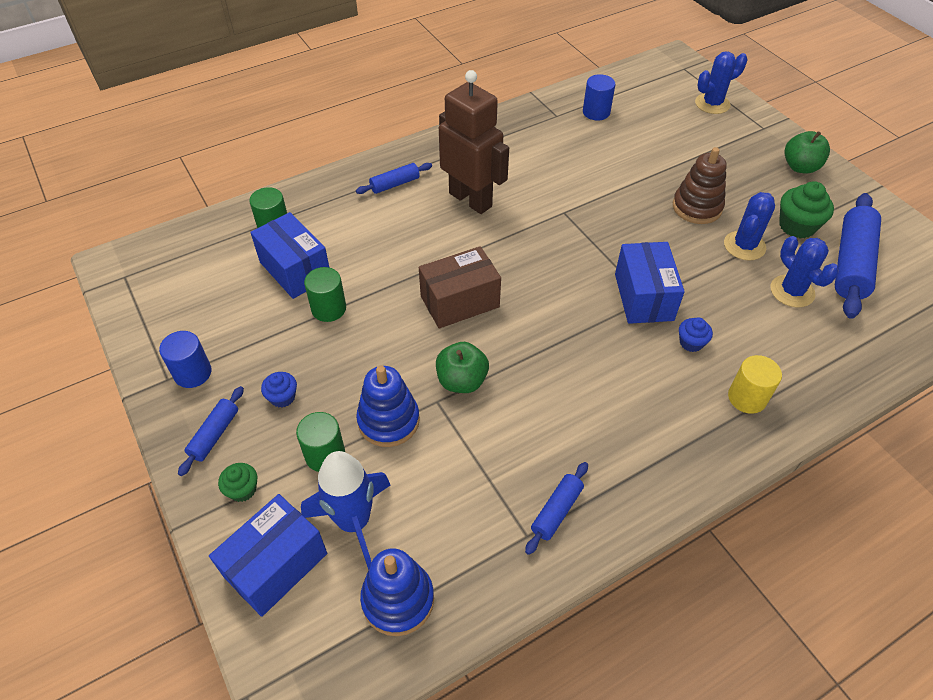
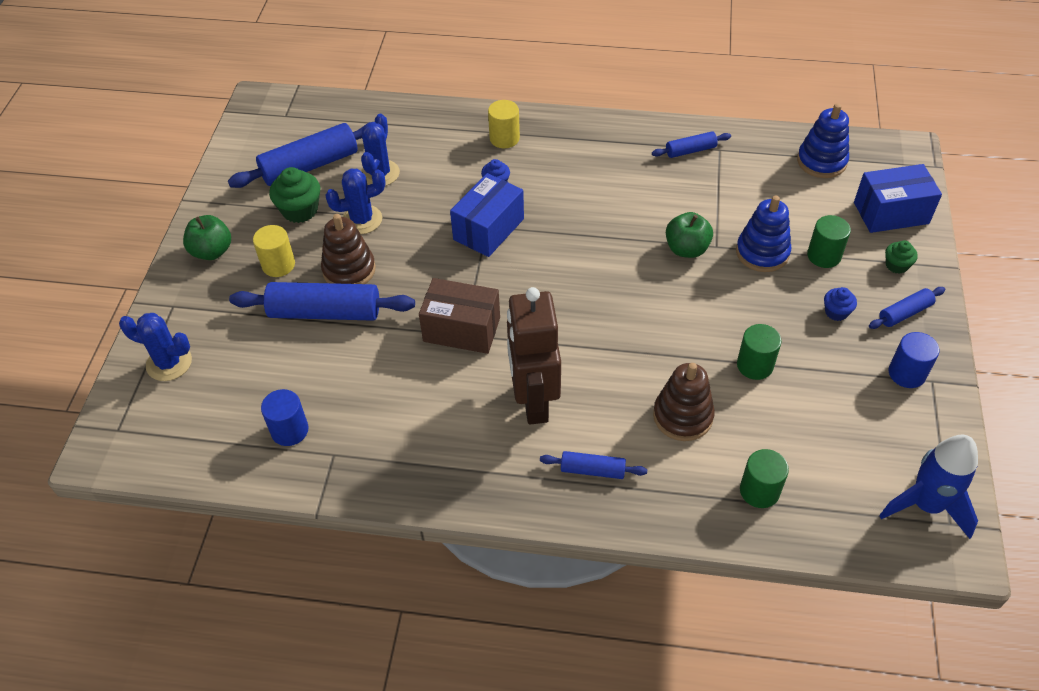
camera: 140 degrees left, 0 degrees up
blue box [250,212,330,299] -> none
blue rocket [301,451,390,570] -> blue rocket moved to [879,435,978,539]
brown box [419,246,501,328] -> brown box moved to [419,278,500,354]
none -> blue rolling pin [229,282,415,321]
none -> yellow cylinder [253,225,295,277]
none -> brown stacking toy [653,363,715,441]

